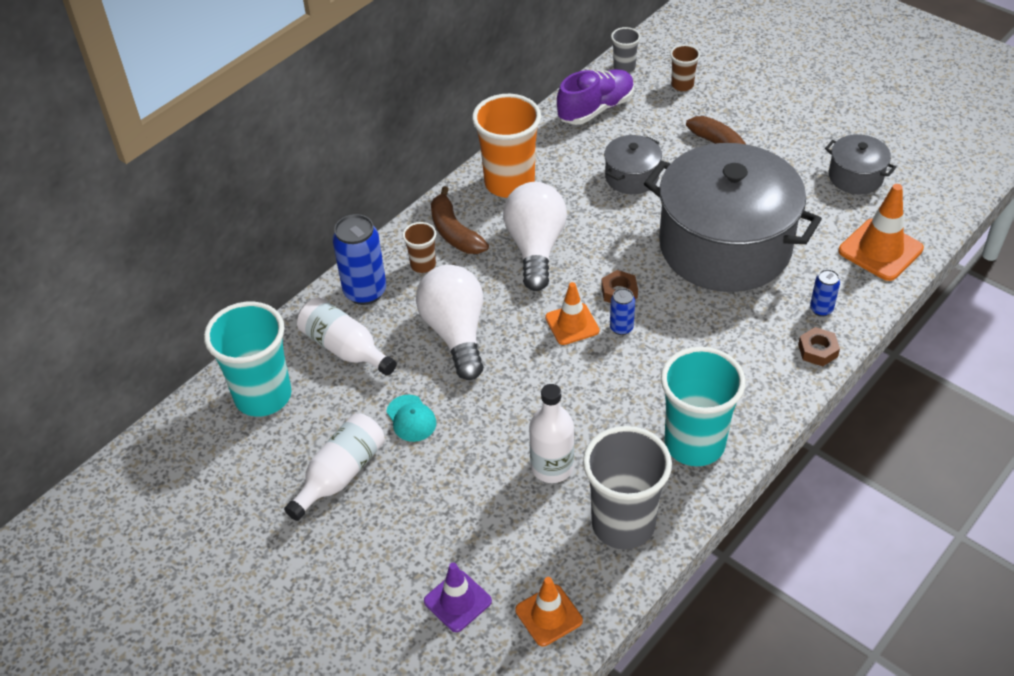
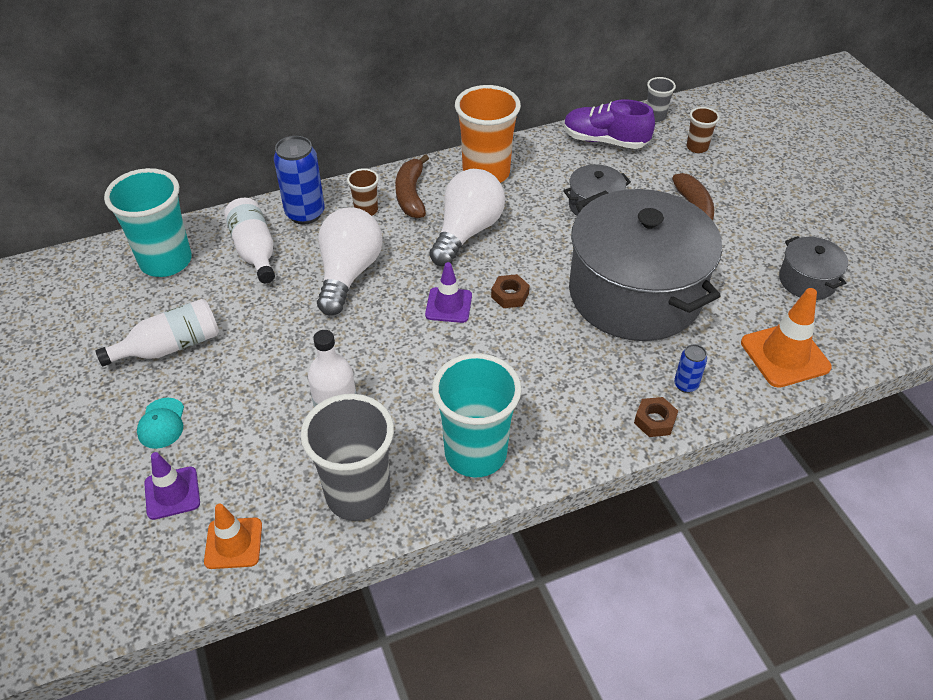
camera: 25 degrees right, 0 degrees up
turquoise cap [386,395,436,442] -> turquoise cap moved to [137,398,184,449]
orange traffic cone [545,282,599,345] -> purple traffic cone [425,262,472,323]
purple shoe [557,69,634,125] -> purple shoe turned 150 degrees counterclockwise [564,99,655,149]
blue can [610,288,635,335] -> none

